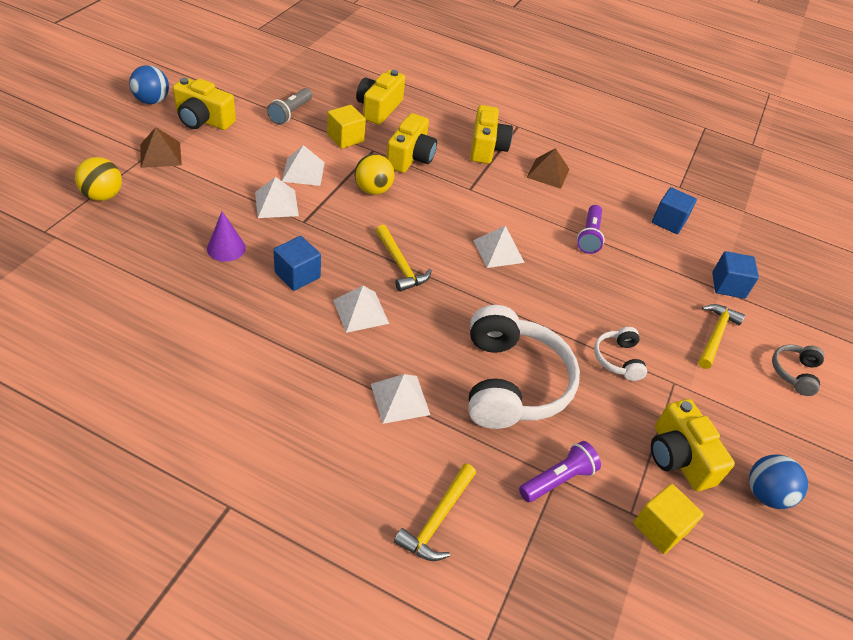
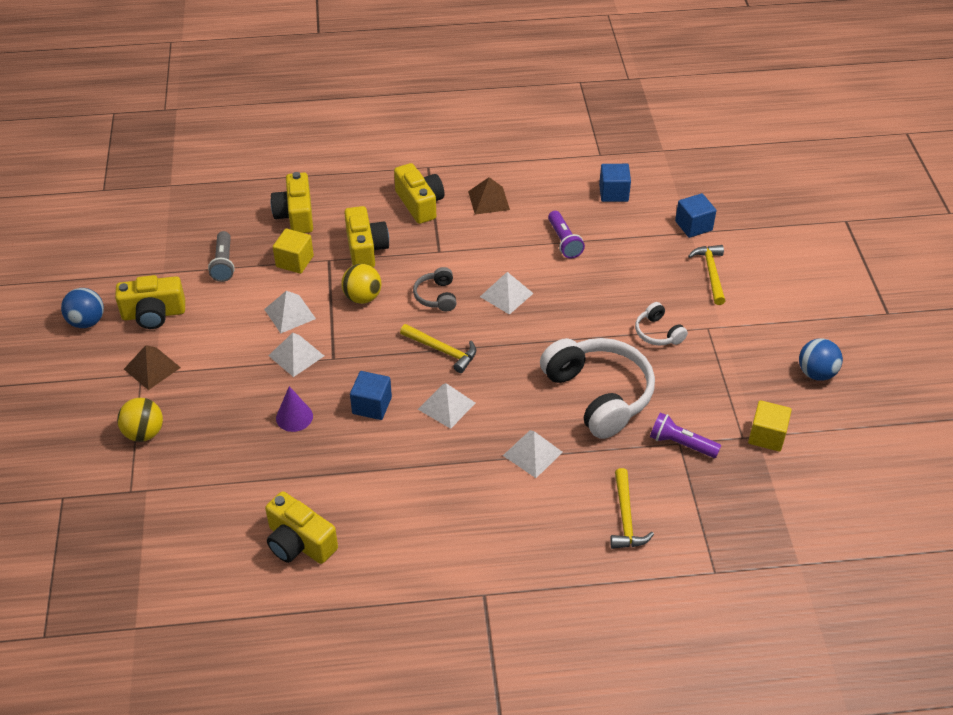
camera: 25 degrees left, 0 degrees up
purple flashlight [519,441,601,502] -> purple flashlight turned 90 degrees counterclockwise [650,412,721,458]
yellow camera [651,399,735,491] -> yellow camera moved to [265,491,338,564]
grey headphones [772,344,824,396] -> grey headphones moved to [413,267,457,311]

